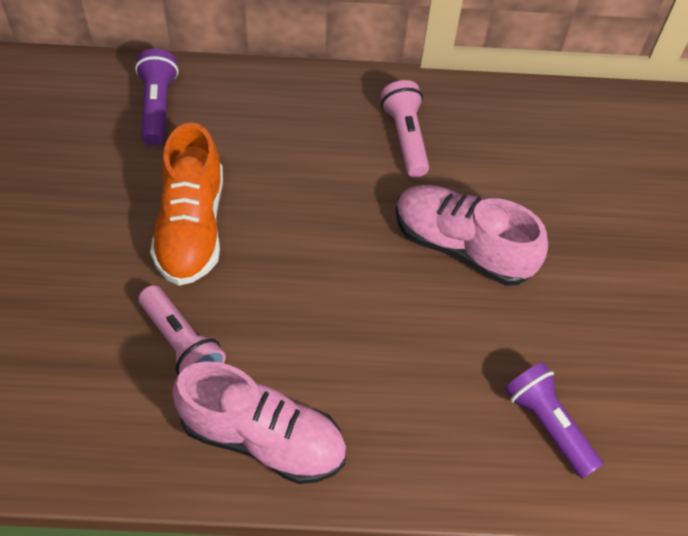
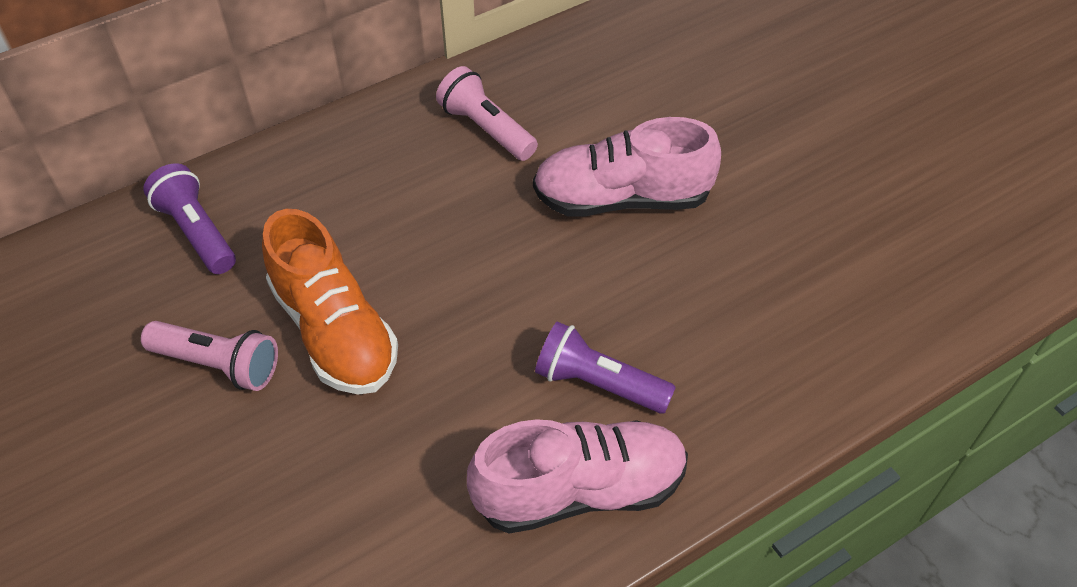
camera: 30 degrees left, 5 degrees down
pink flashlight [139,285,226,375] -> pink flashlight moved to [141,321,278,391]
purple flashlight [505,362,603,479] -> purple flashlight moved to [535,322,676,414]

